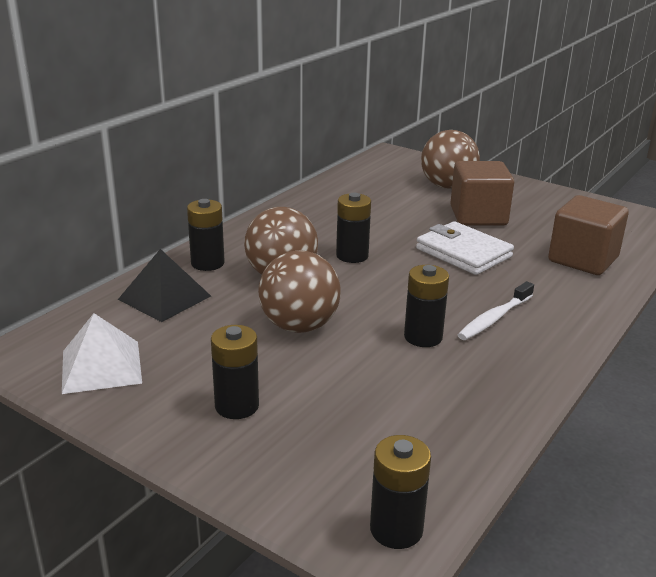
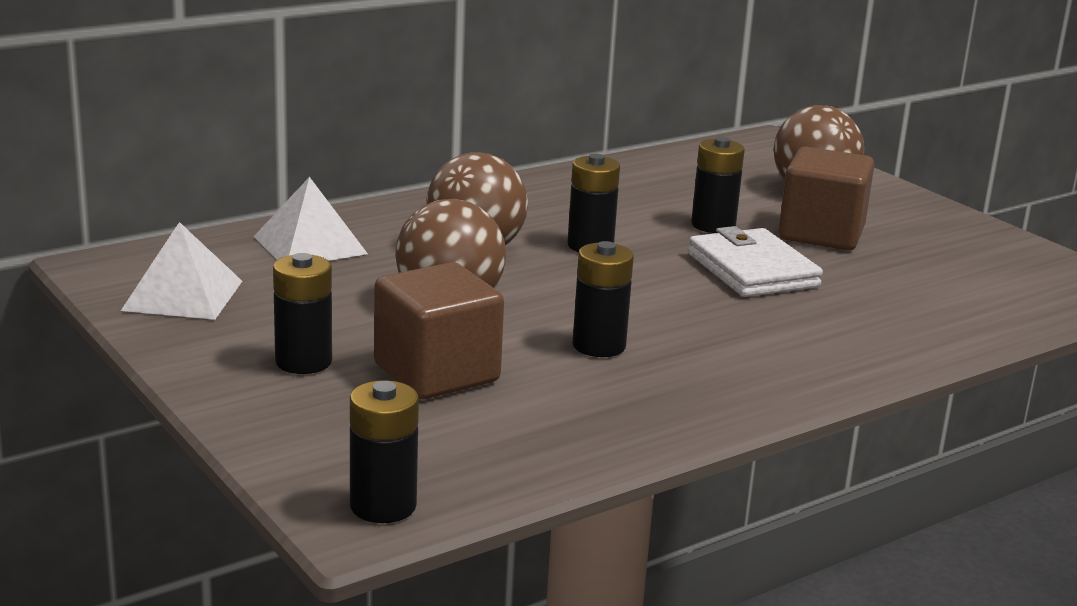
camera: 20 degrees right, 5 degrees down
black pyramid [118,249,211,322] -> white pyramid [253,177,368,261]
black battery [187,199,225,271] -> black battery moved to [691,137,745,233]
white toothbrush [457,281,534,340] -> none
brown cube [548,195,629,275] -> brown cube moved to [374,262,504,399]

